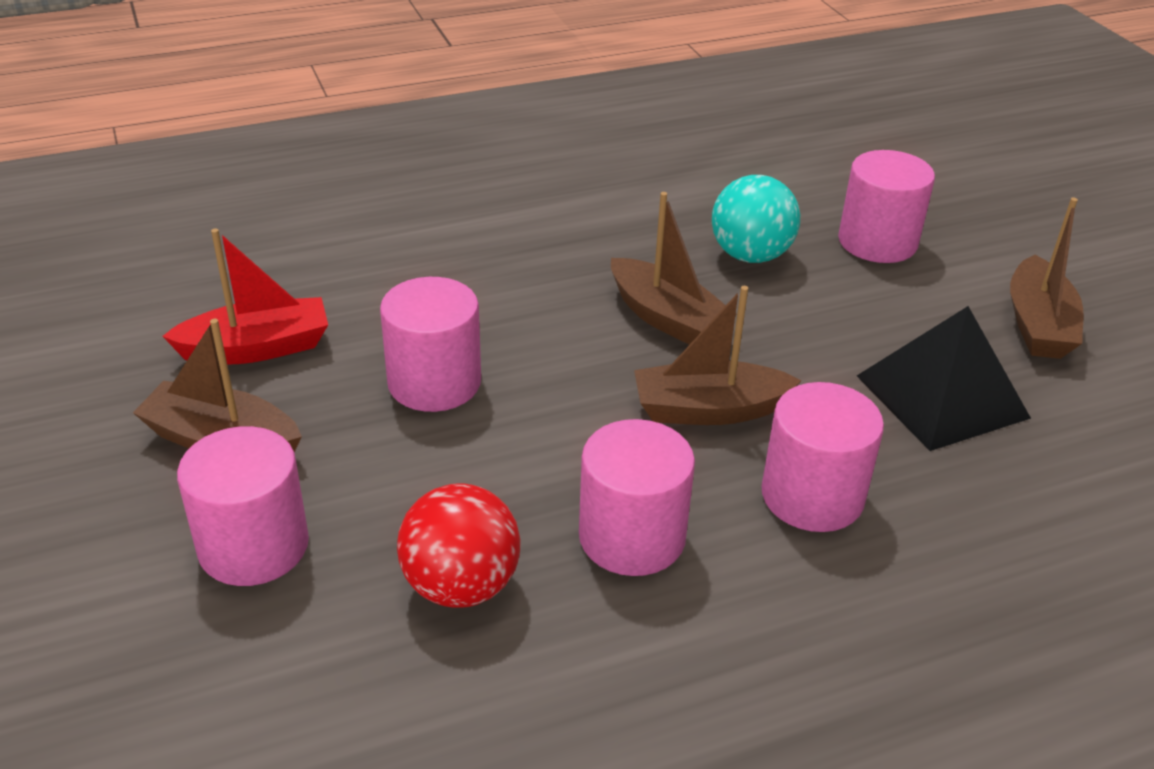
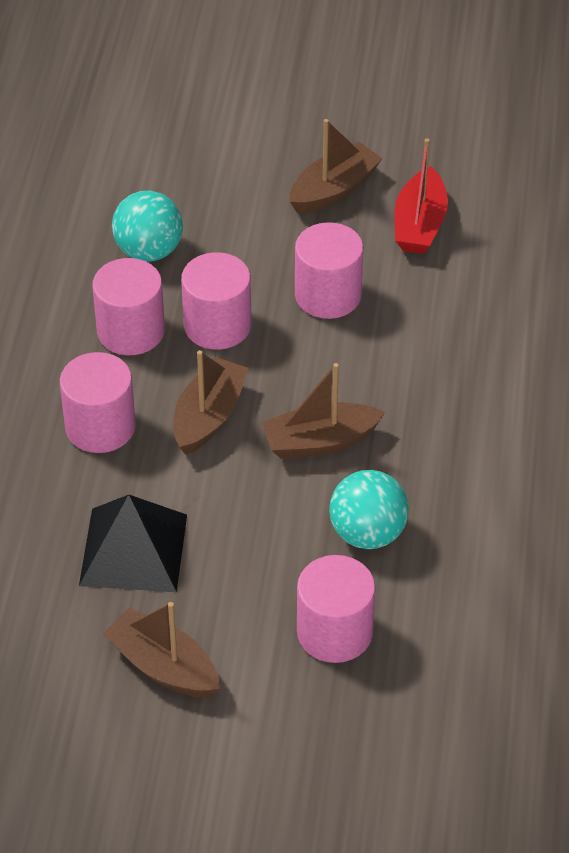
camera: 120 degrees right, 10 degrees up
pink cylinder [177,426,309,586] -> pink cylinder moved to [181,252,251,350]
red ball [397,483,521,608] -> turquoise ball [112,191,183,262]

